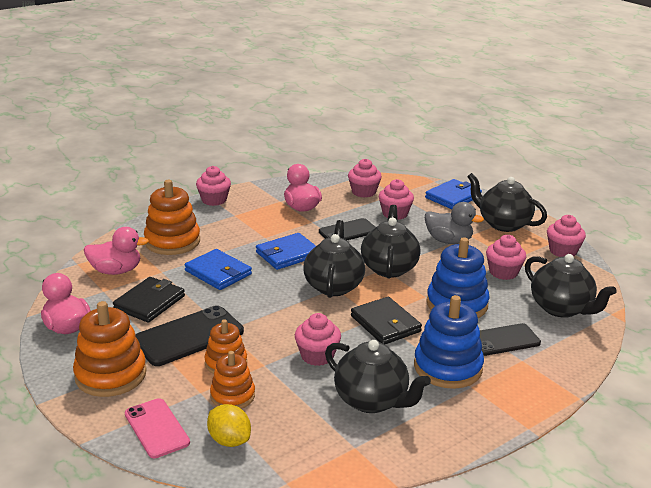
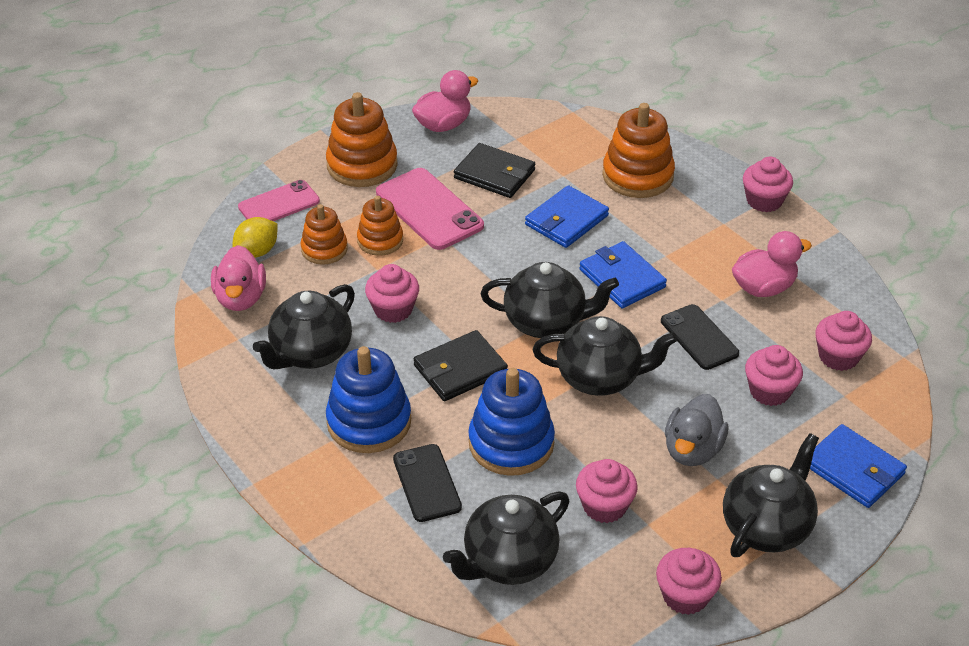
camera: 90 degrees right, 15 degrees up
pink duck [84,227,149,275] -> pink duck moved to [211,245,266,311]
black phone [135,305,244,366] -> pink phone [376,168,484,250]

